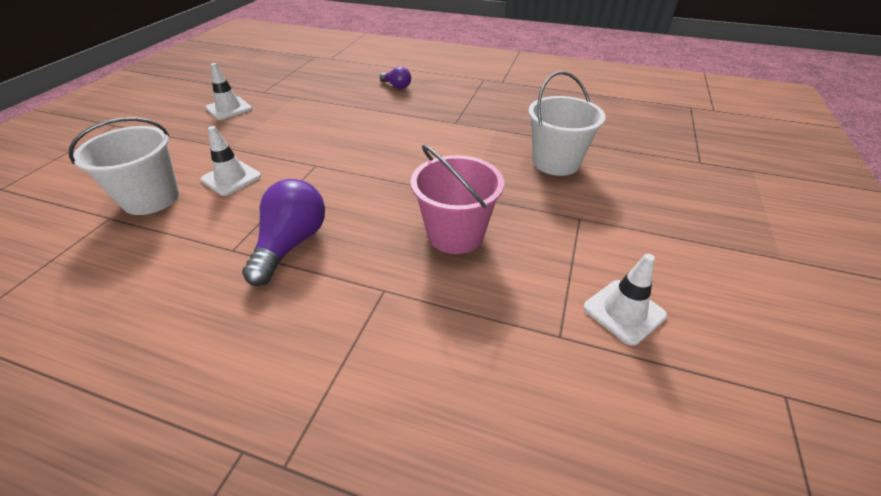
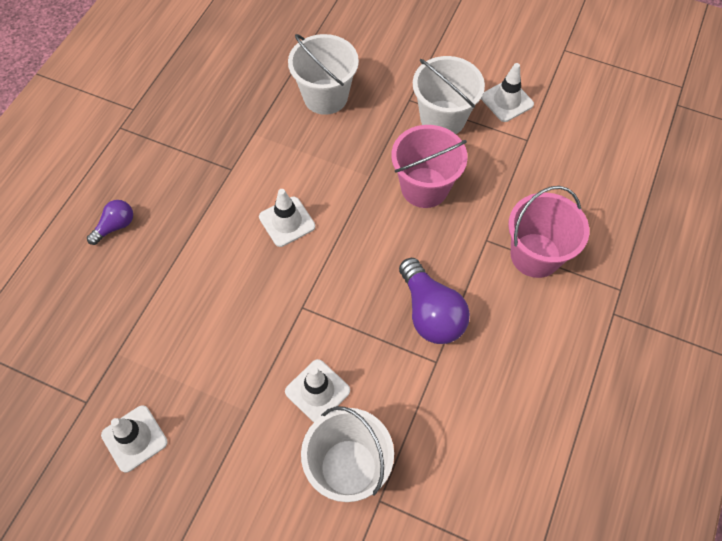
camera: 85 degrees left, 20 degrees up
purple light bulb [242,179,325,286] -> purple light bulb turned 135 degrees counterclockwise [399,258,470,344]
none -> white traffic cone [259,189,315,247]
none -> white bucket [413,56,485,134]
none -> pink bucket [508,186,589,278]

